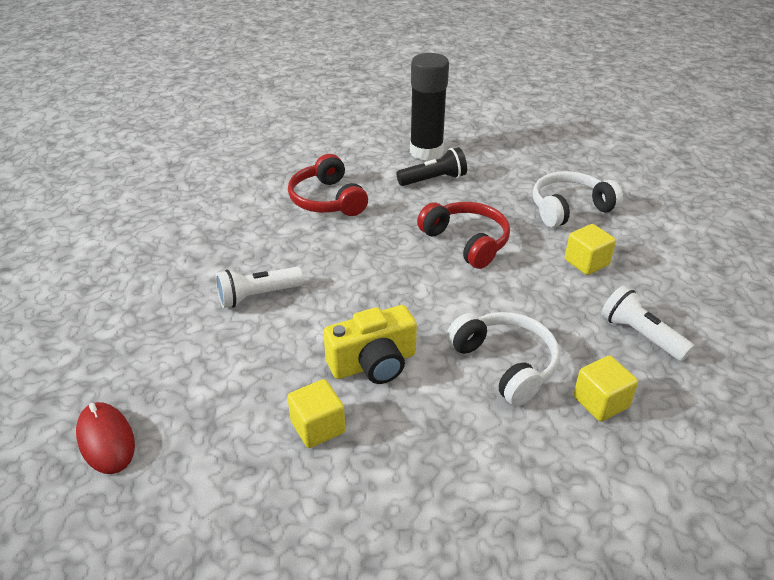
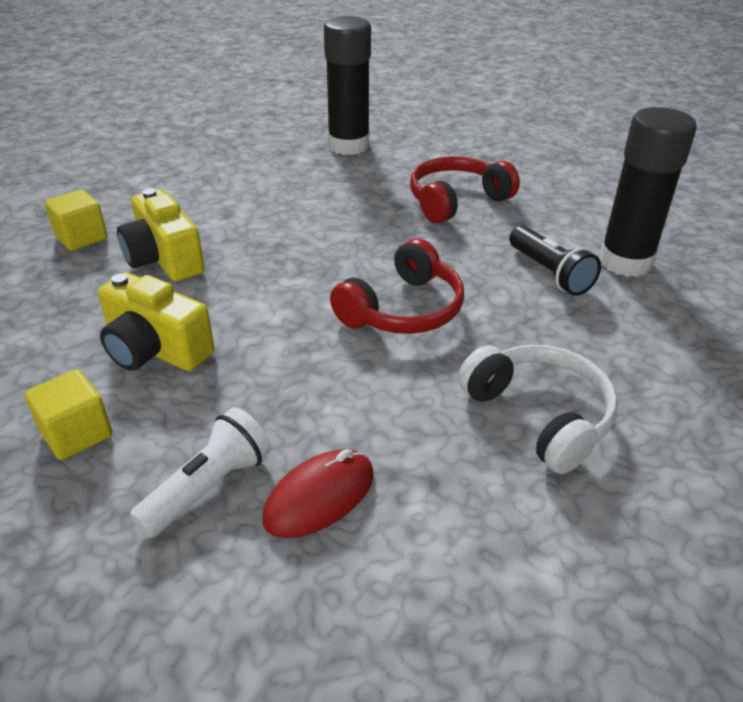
camera: 80 degrees right, 0 degrees up
red mouse [76,402,135,474] -> red mouse moved to [262,449,374,538]
white flashlight [216,267,304,308] -> none
white headphones [447,312,560,406] -> yellow camera [98,272,214,371]
yellow cube [565,224,616,275] -> none
none -> black glue stick [324,16,371,155]

